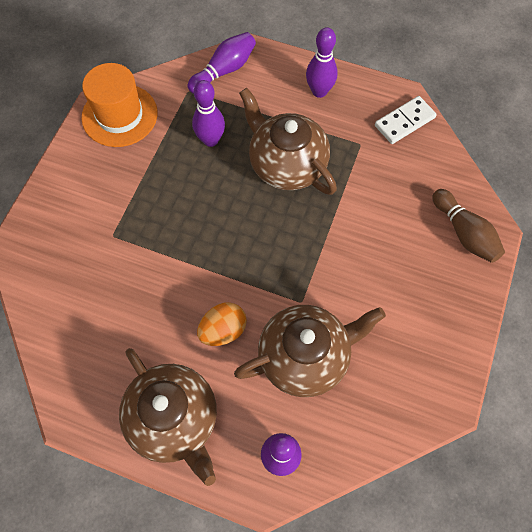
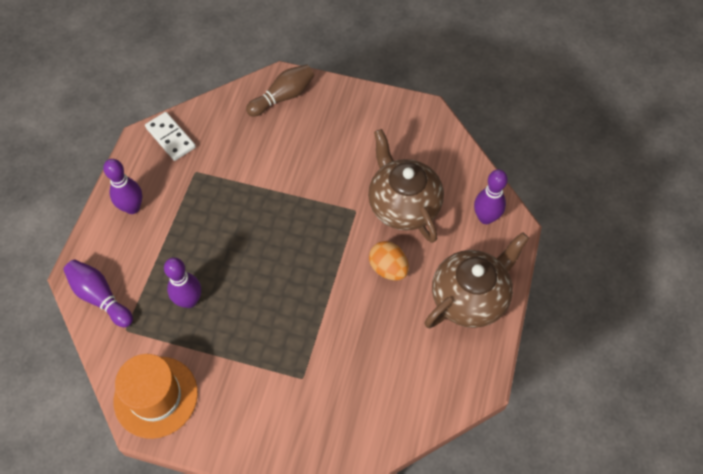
camera: 95 degrees left, 5 degrees down
brown teapot [239,88,337,195] -> none

